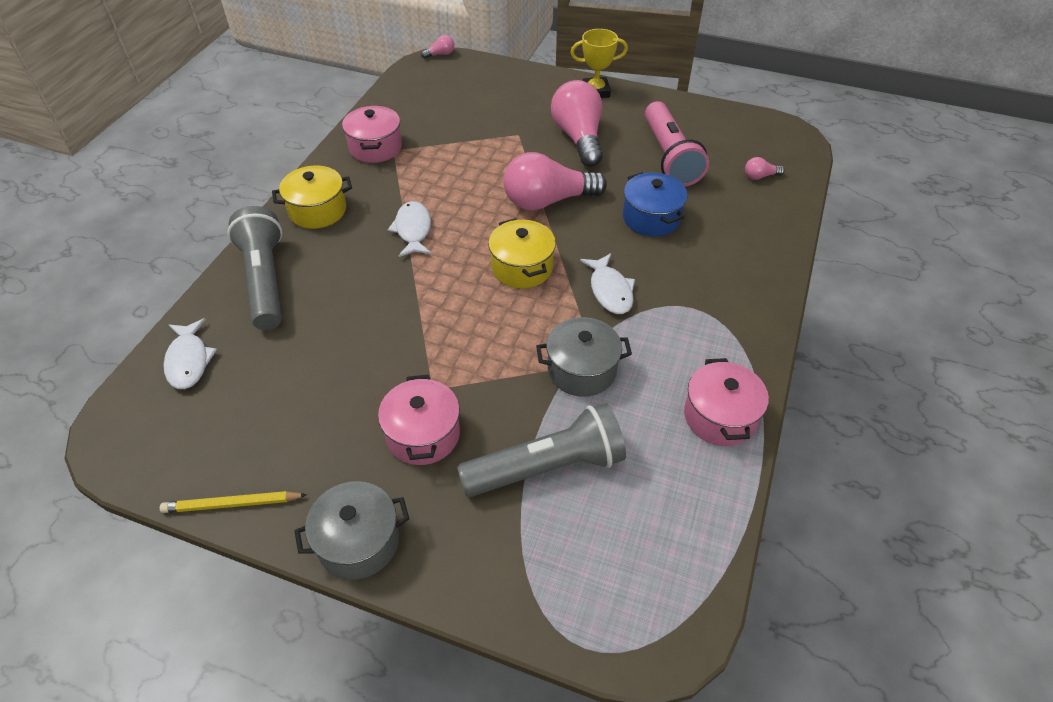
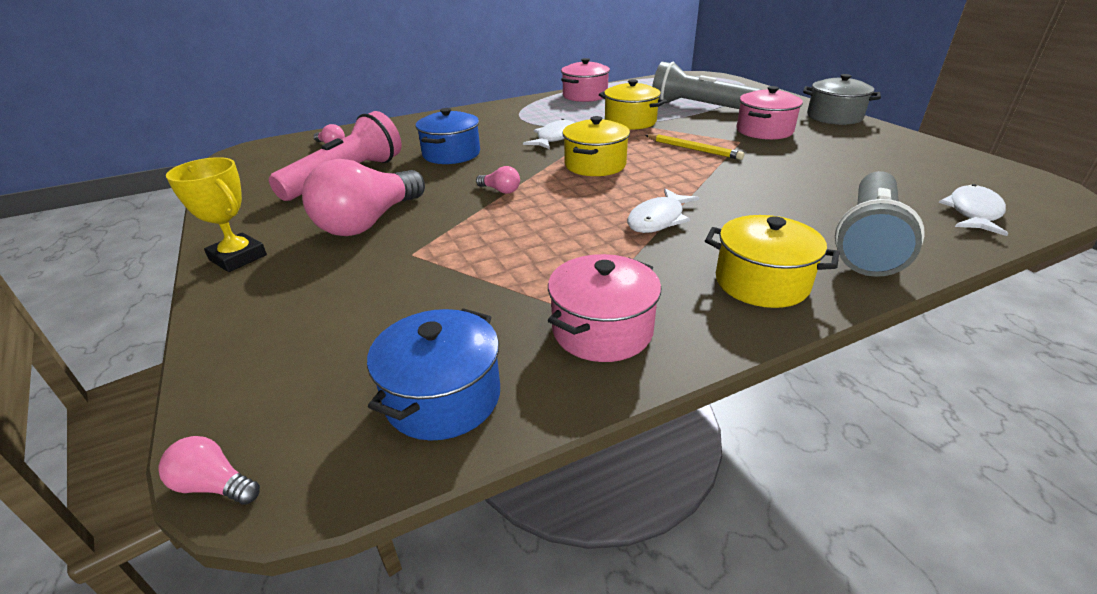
camera: 135 degrees left, 15 degrees down
yellow pencil [160,491,307,513] -> yellow pencil moved to [645,134,744,160]
pink light bulb [503,152,607,211] -> pink light bulb [476,166,520,194], size x0.41
grey pot [536,317,632,397] -> yellow pot [599,79,667,130]
none -> blue pot [367,308,500,441]

